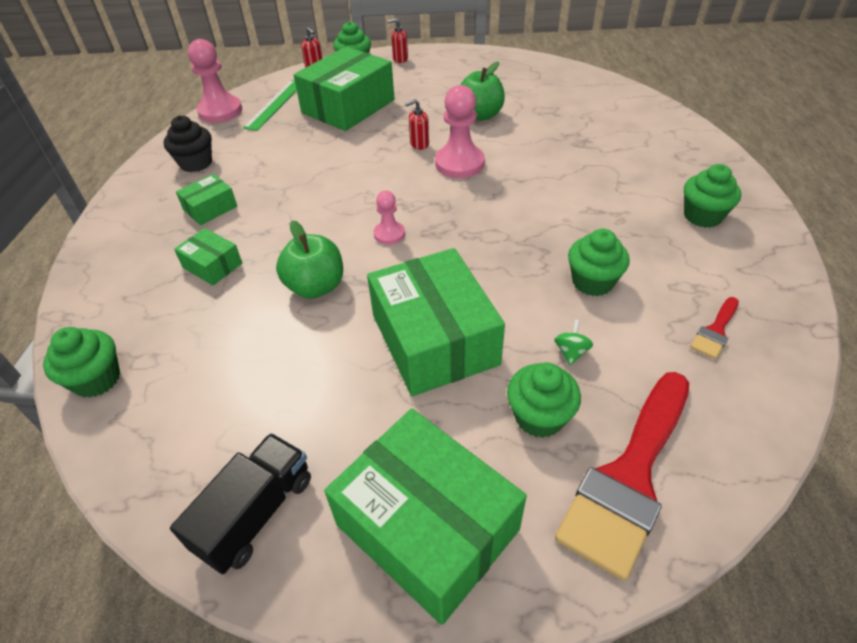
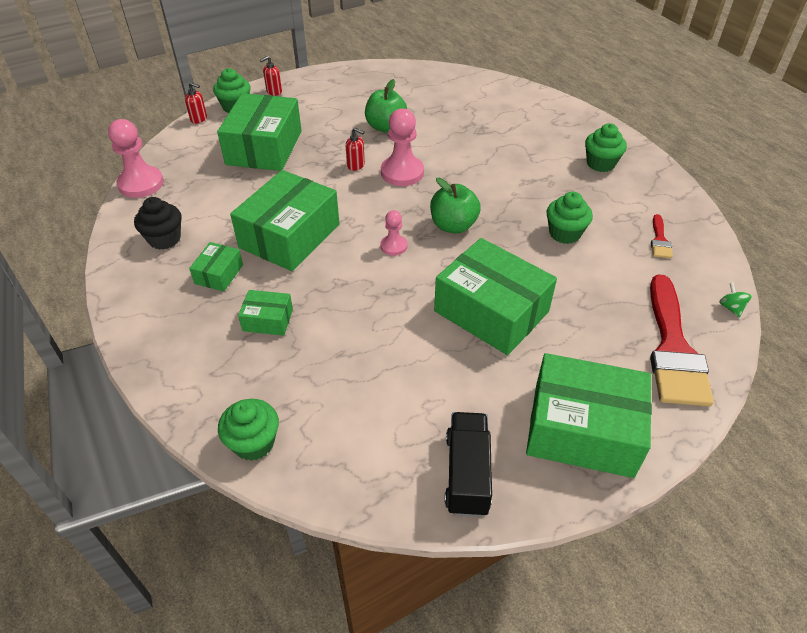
camera: 30 degrees left, 0 degrees up
green ruler [243,80,297,131] -> none
green apple [276,220,343,299] -> green apple moved to [430,178,481,233]
red soap dispenser [405,99,429,150] -> red soap dispenser turned 105 degrees counterclockwise [346,128,365,171]
green cupcake [507,362,581,438] -> none
green spinning top [554,320,593,365] -> green spinning top moved to [719,282,752,317]
none -> green box [230,170,340,271]

